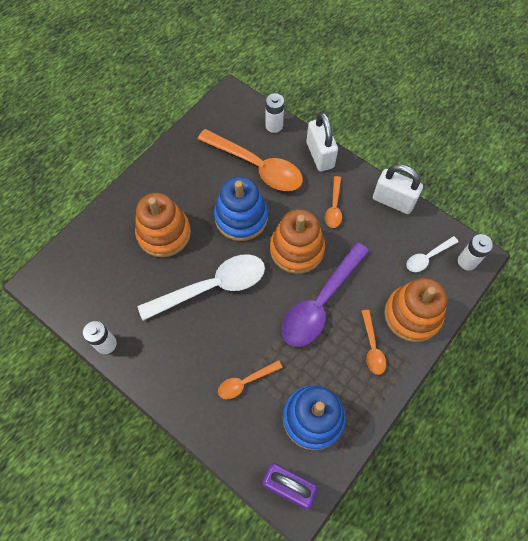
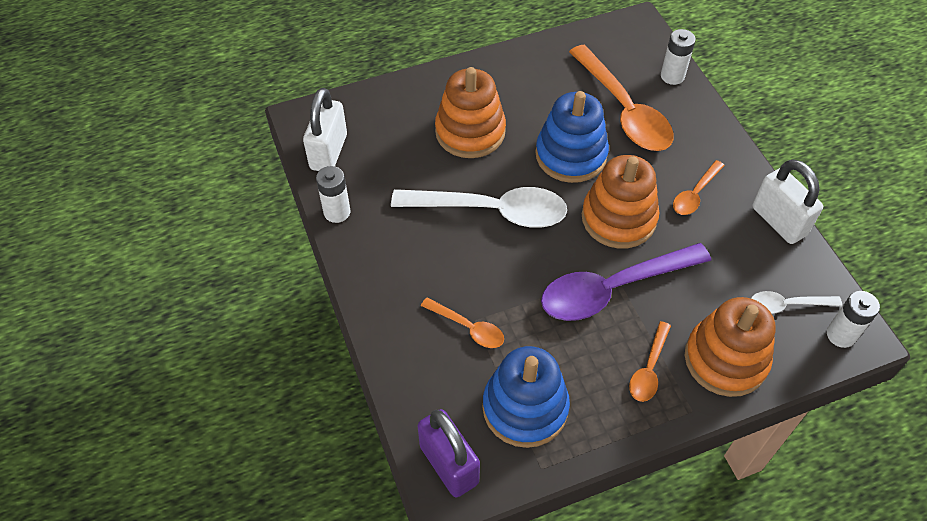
camera: 30 degrees right, 10 degrees down
orange spoon [218,360,283,399] -> orange spoon turned 150 degrees counterclockwise [421,297,504,348]
white padlock [307,112,338,171] -> white padlock moved to [303,88,347,171]

